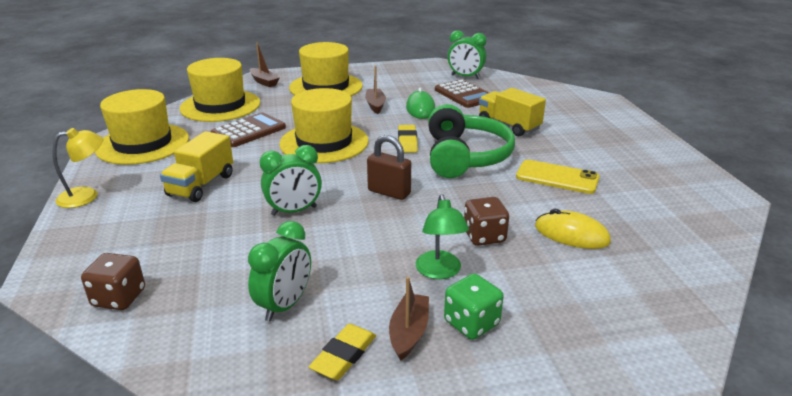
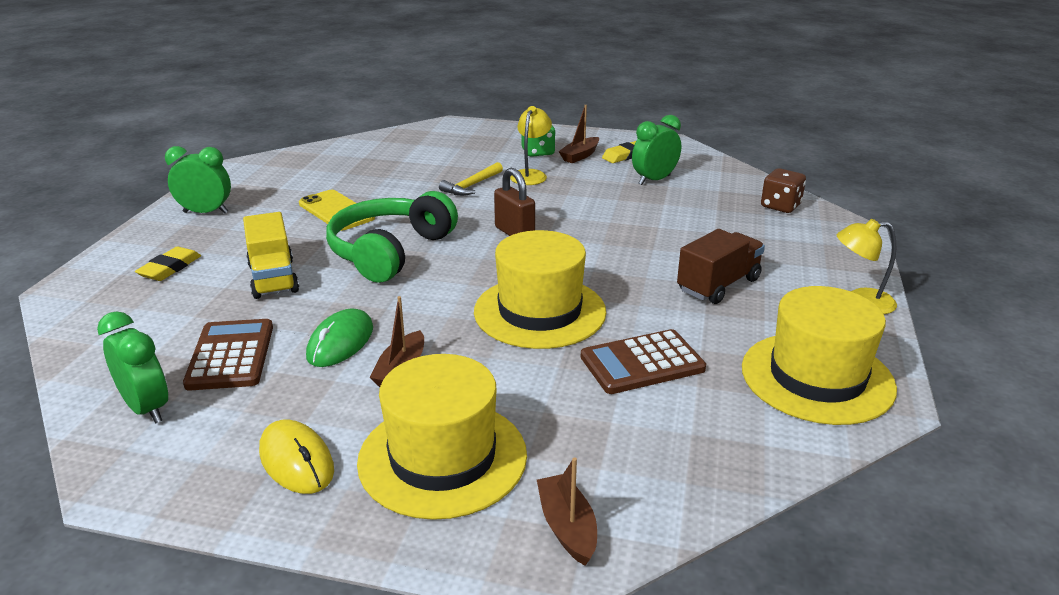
camera: 155 degrees left, 0 degrees up
yellow truck [160,131,233,202] -> brown truck [677,229,765,304]
yellow hat [180,58,260,122] -> none
green clock [260,145,322,216] -> green clock moved to [165,146,231,214]
yellow eraser [398,125,418,153] -> yellow eraser moved to [135,247,201,281]
green lamp [416,194,469,279] -> yellow lamp [510,106,552,185]
brown dice [464,197,509,246] -> yellow hammer [439,162,503,196]
yellow mouse [535,209,611,249] -> yellow mouse moved to [259,420,334,494]

